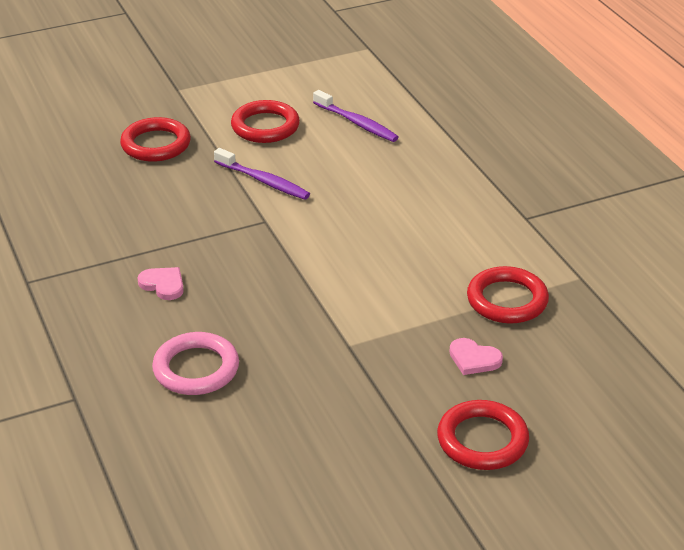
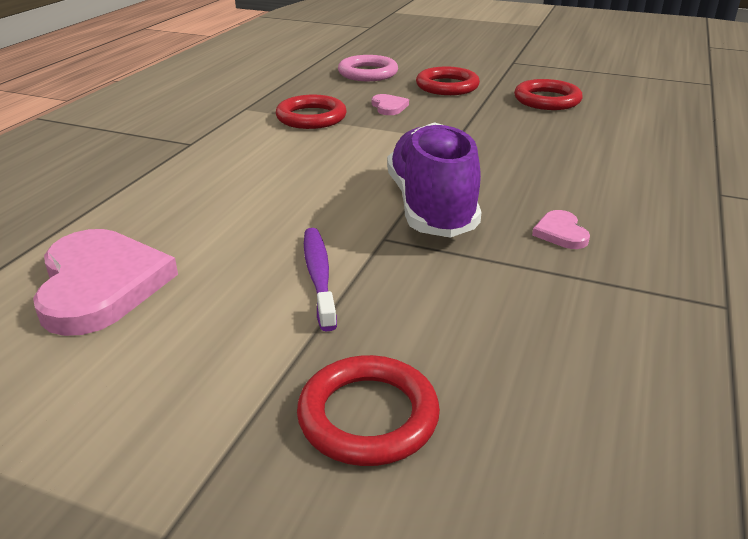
camera: 135 degrees left, 5 degrees down
pink ring [152,332,239,395] -> pink ring moved to [338,55,398,81]
red ring [231,100,300,143] -> red ring moved to [514,79,583,110]
purple toothbrush [313,90,399,142] -> pink heart [33,229,178,336]
none -> purple shoe [387,122,482,238]

